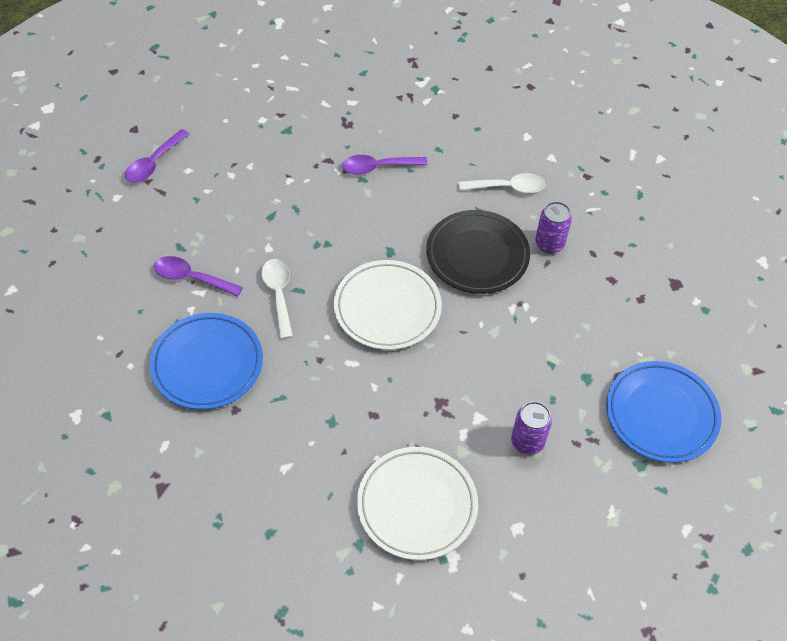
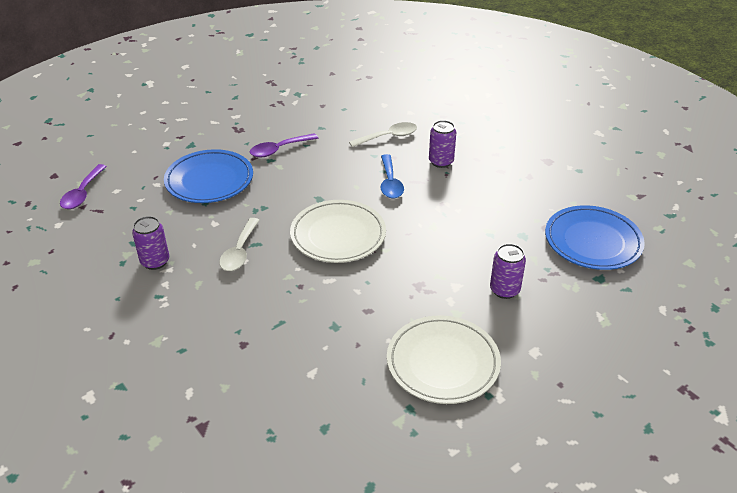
camera: 20 degrees left, 15 degrees down
blue plate [150,313,263,410] -> blue plate moved to [164,149,253,203]
purple spoon [154,256,243,297] -> purple can [132,216,169,270]
white spoon [261,259,293,339] -> white spoon turned 135 degrees counterclockwise [219,218,259,271]
black plate [426,210,530,294] -> blue spoon [381,154,404,199]

